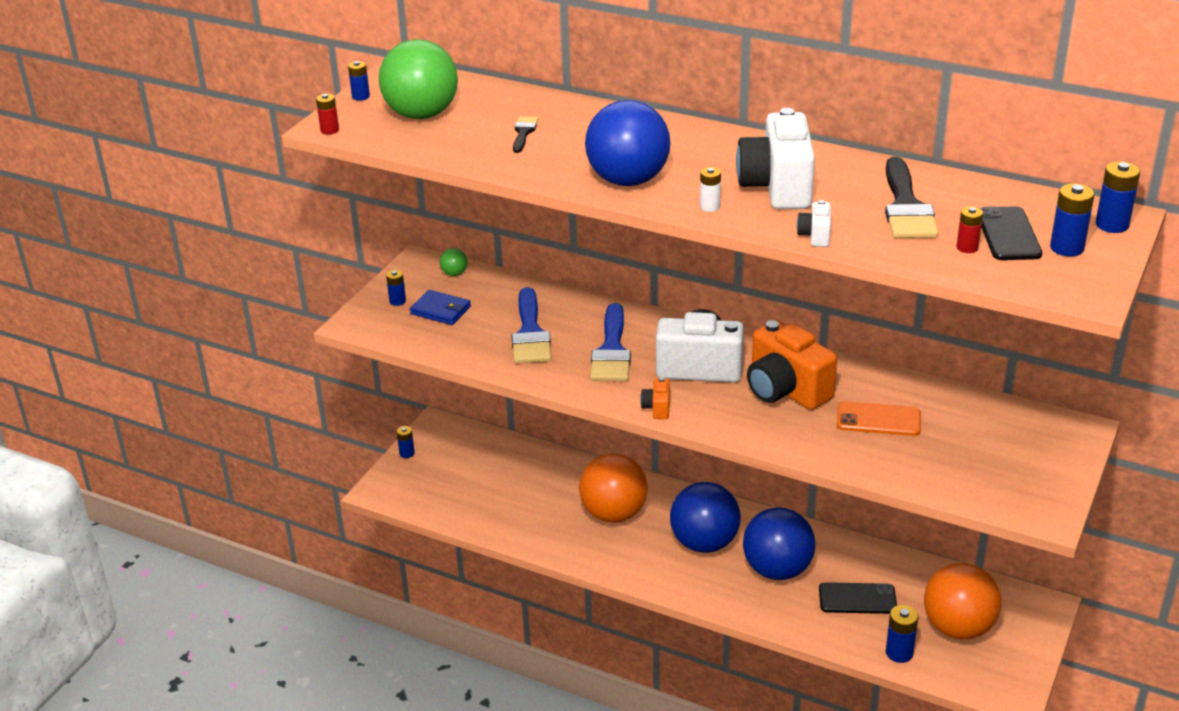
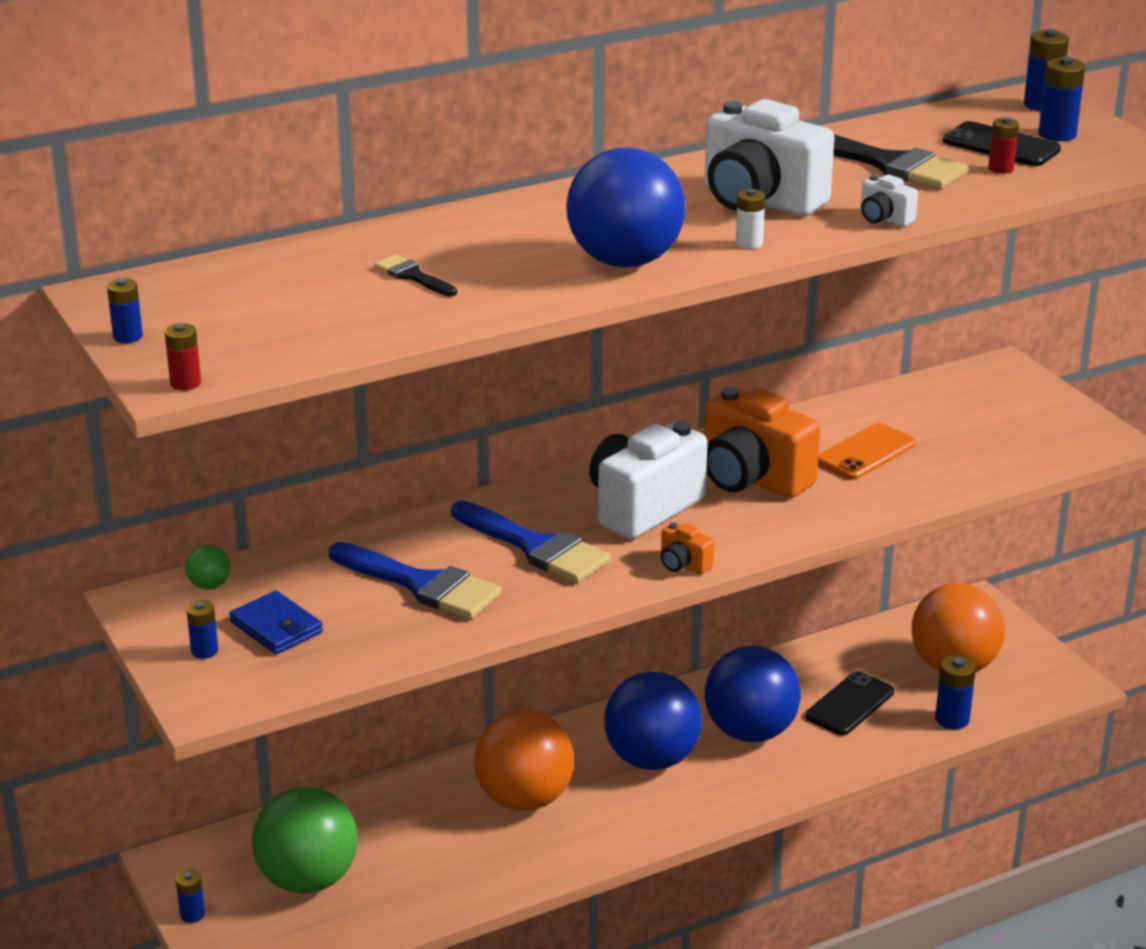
camera: 55 degrees left, 5 degrees down
green ball [379,39,458,119] -> green ball moved to [252,787,358,893]
blue wallet [410,290,471,325] -> blue wallet turned 75 degrees clockwise [229,590,323,654]
orange camera [747,320,837,410] -> orange camera turned 45 degrees clockwise [704,387,820,498]

